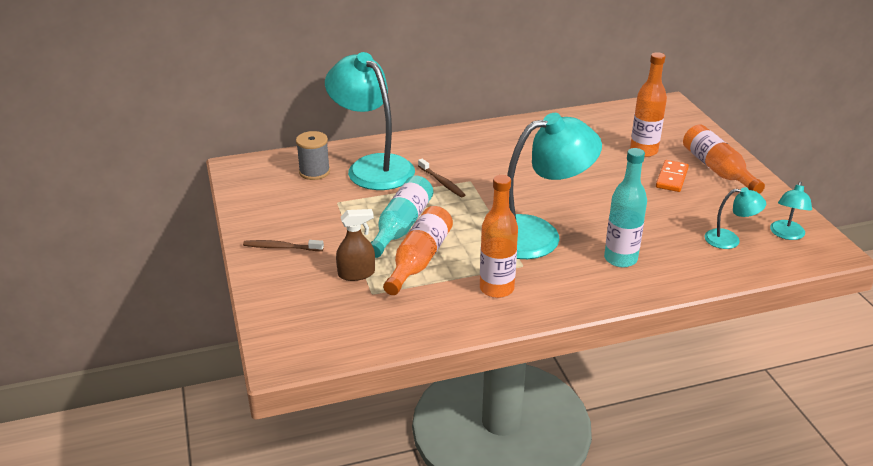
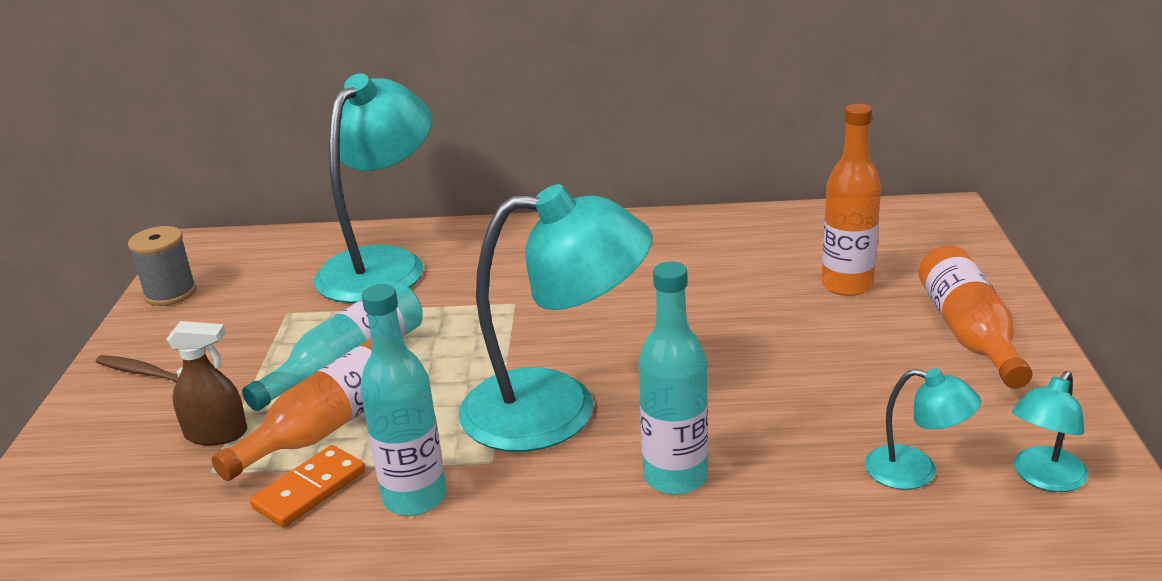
camera: 20 degrees right, 5 degrees down
grey spool [296,131,330,180] -> grey spool moved to [128,226,196,306]
turquoise lamp [325,52,415,190] -> turquoise lamp turned 45 degrees clockwise [314,73,432,303]
brown toothbrush [418,159,466,197] -> none
orange bottle [480,175,518,298] -> turquoise bottle [360,284,446,516]
orange domino [656,160,689,192] -> orange domino moved to [250,445,365,527]

